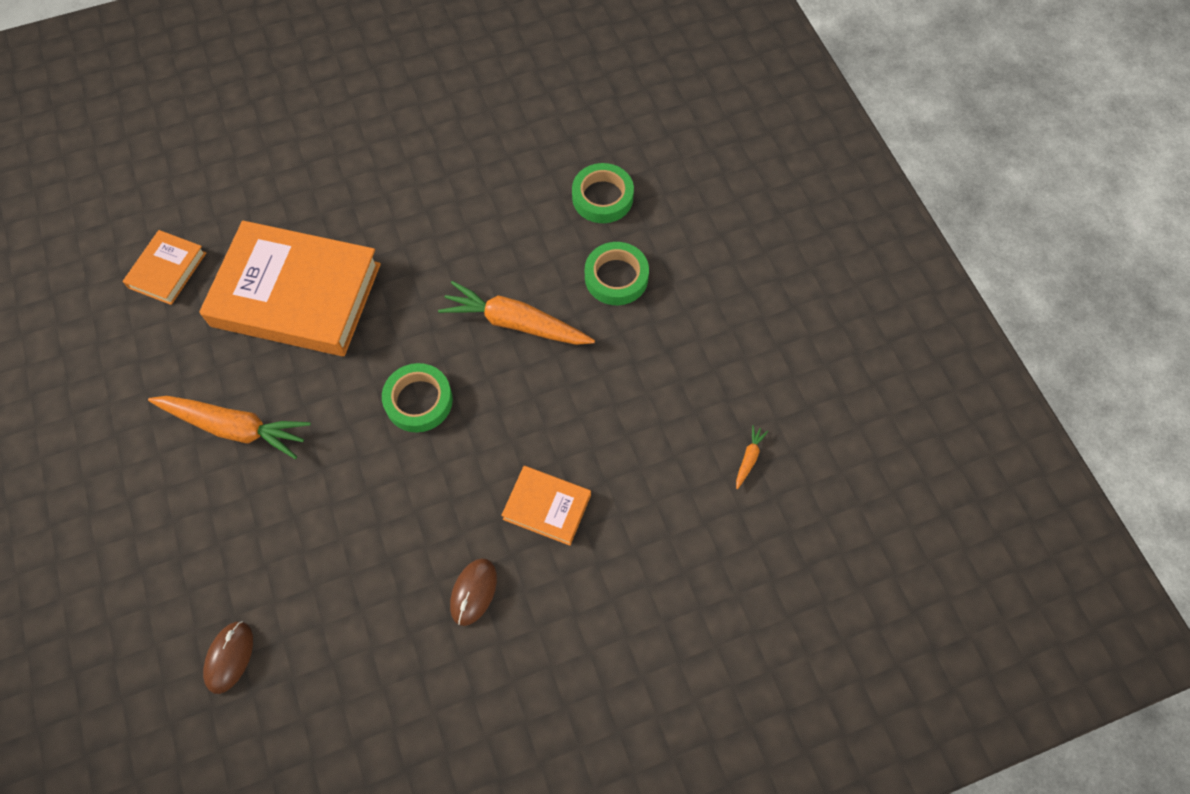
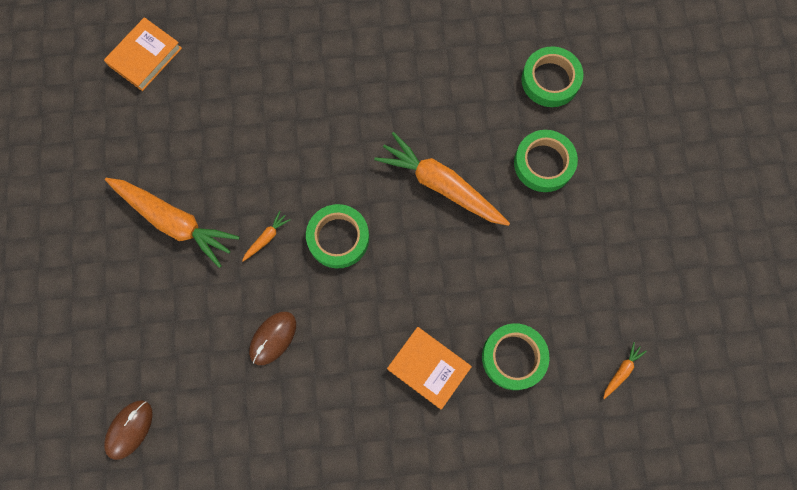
camera: 15 degrees right, 10 degrees up
orange book [199,221,381,356] -> none
brown mouse [450,558,497,626] -> brown mouse moved to [249,312,296,365]
none -> orange carrot [242,211,291,261]
none -> green tape [482,323,549,390]

